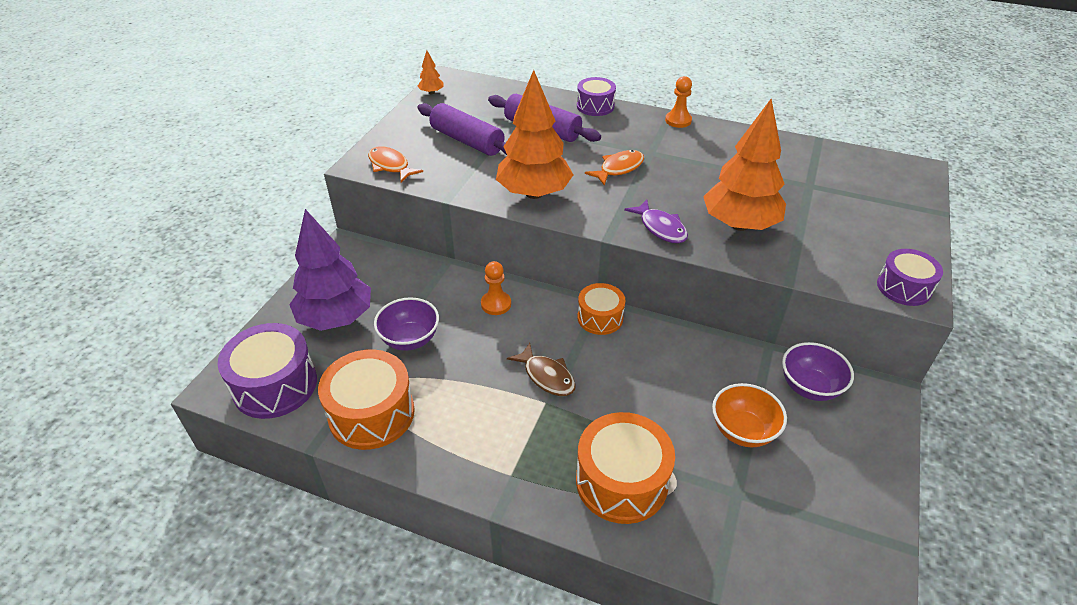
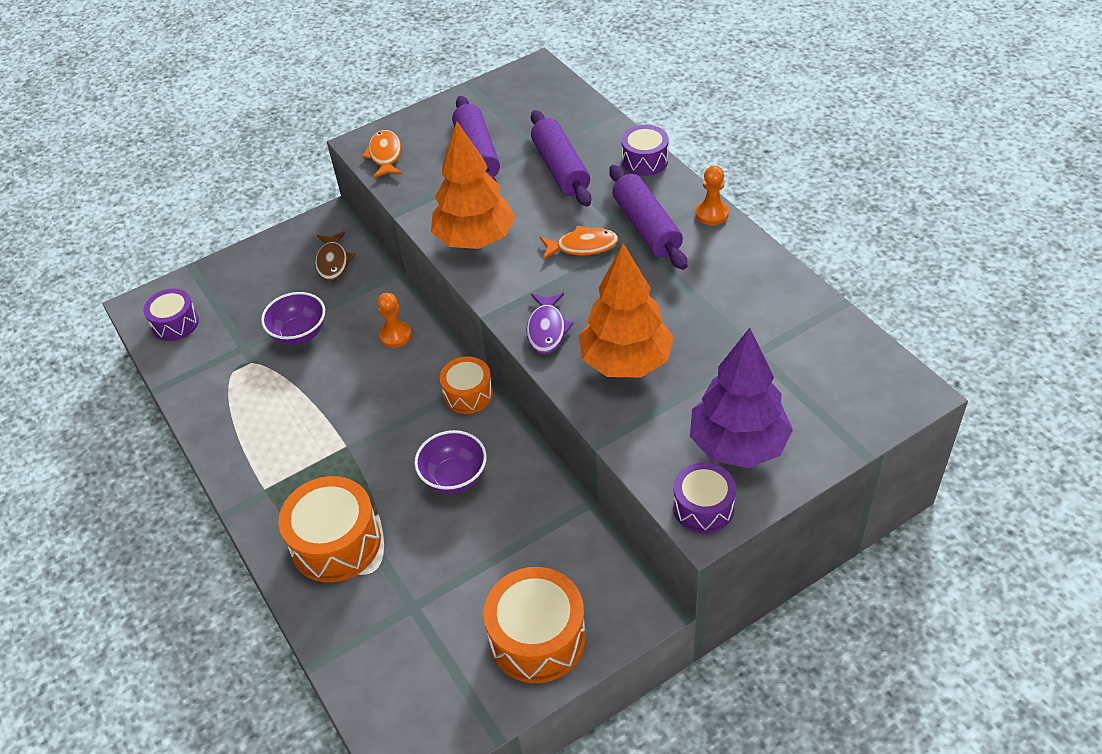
camera: 40 degrees right, 5 degrees up
purple drum [217,323,317,419] -> purple drum [143,289,199,341], size x0.61
purple tree [289,209,371,331] -> purple tree moved to [690,328,793,468]
orange drum [318,349,415,450] -> orange drum moved to [483,567,586,683]
orange tree [418,50,443,94] -> none
brown fish [507,343,576,396] -> brown fish moved to [315,231,355,281]
orange bowl [712,383,787,447] -> none
purple bowl [782,342,854,401] -> purple bowl moved to [414,430,487,494]
none -> purple rolling pin [609,165,687,270]

